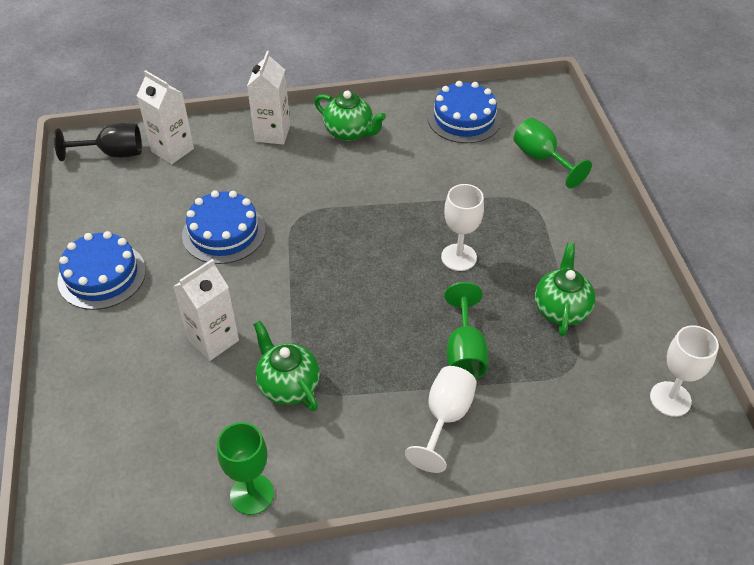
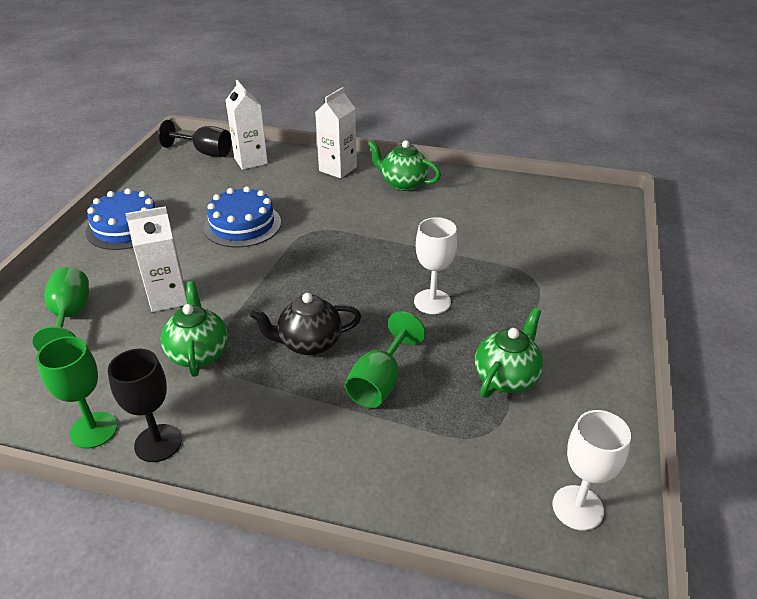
camera: 25 degrees right, 10 degrees down
green teapot [314,91,386,141] -> green teapot turned 150 degrees clockwise [368,140,441,191]
white goblet [405,366,477,473] -> none
blue cake [428,81,501,143] -> none
green goblet [514,118,592,188] -> green goblet moved to [32,267,89,352]
none -> black goblet [108,349,182,462]
none -> black teapot [250,293,361,355]

